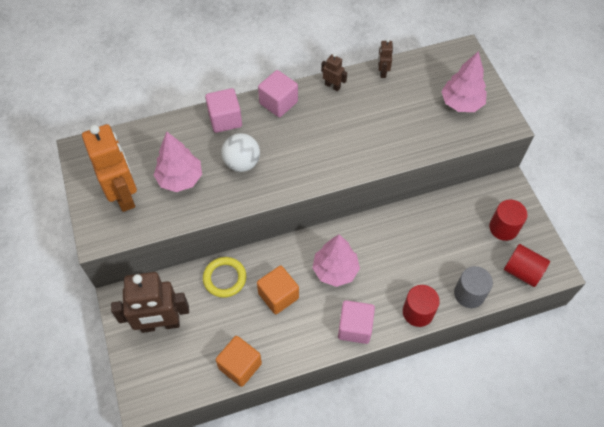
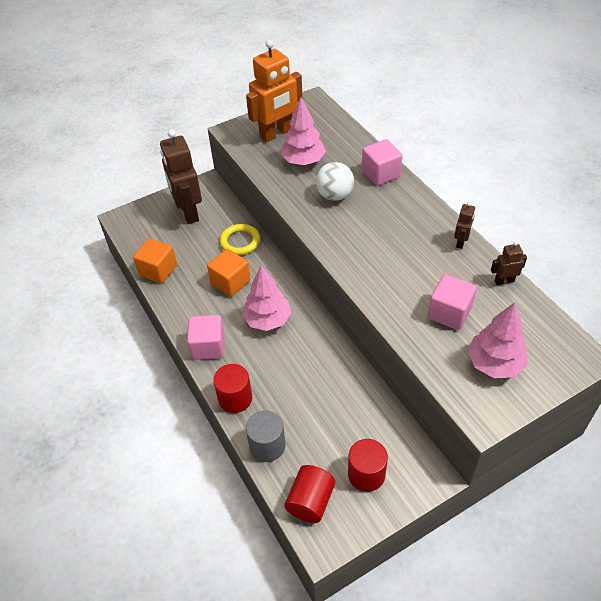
camera: 80 degrees right, 10 degrees down
pink cube [258,70,298,117] -> pink cube moved to [428,274,477,330]

